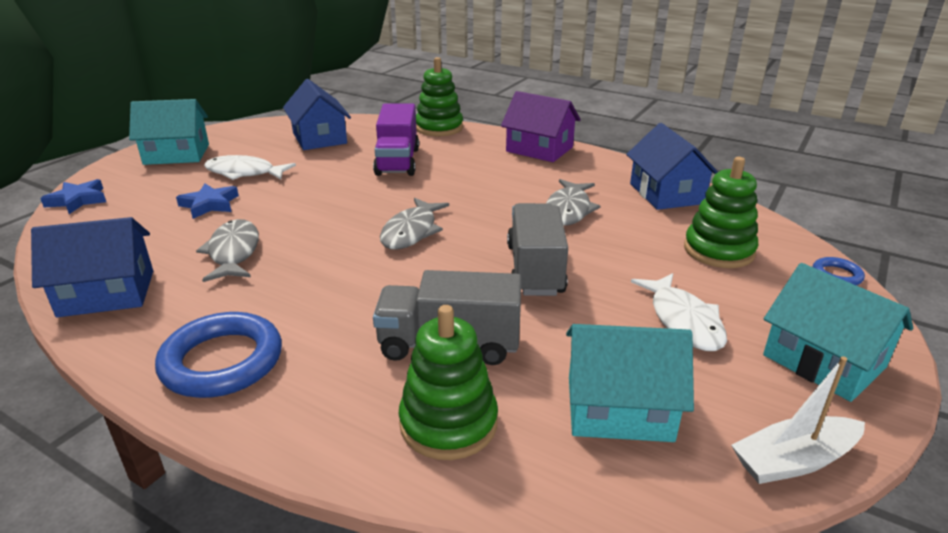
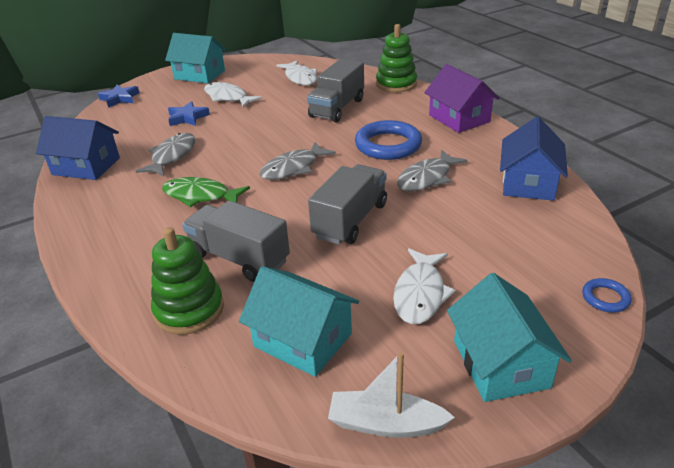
camera: 30 degrees right, 5 degrees up
blue ring [155,312,282,398] -> blue ring moved to [355,120,422,160]
blue house [283,79,351,150] -> white fish [276,60,317,85]
purple truck [373,103,419,176] -> grey truck [307,59,364,122]
green stacking toy [684,157,759,268] -> none
none -> green fish [162,177,250,207]

